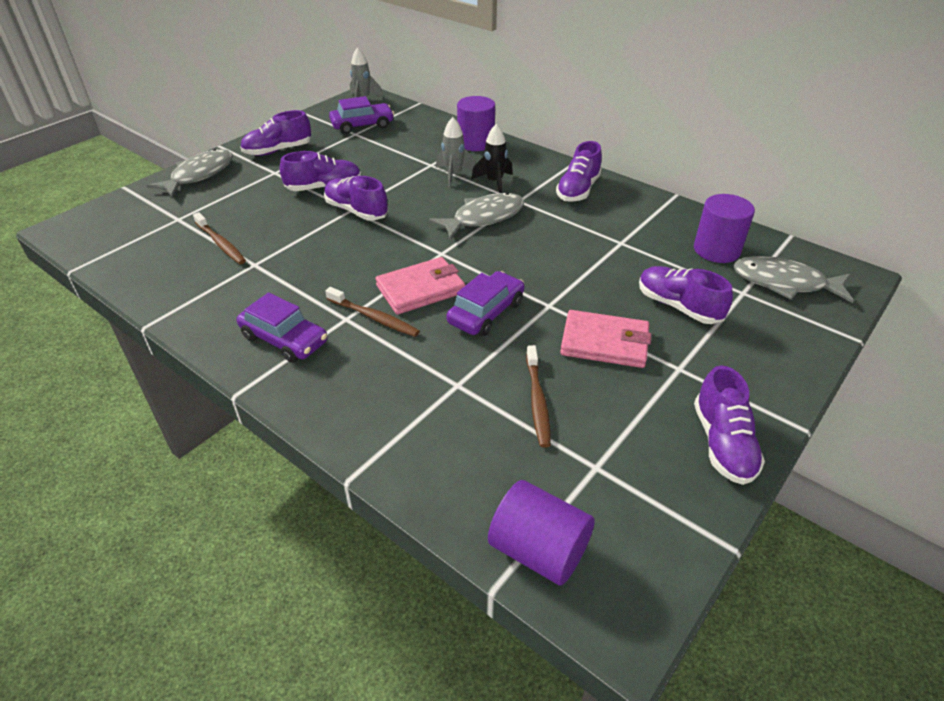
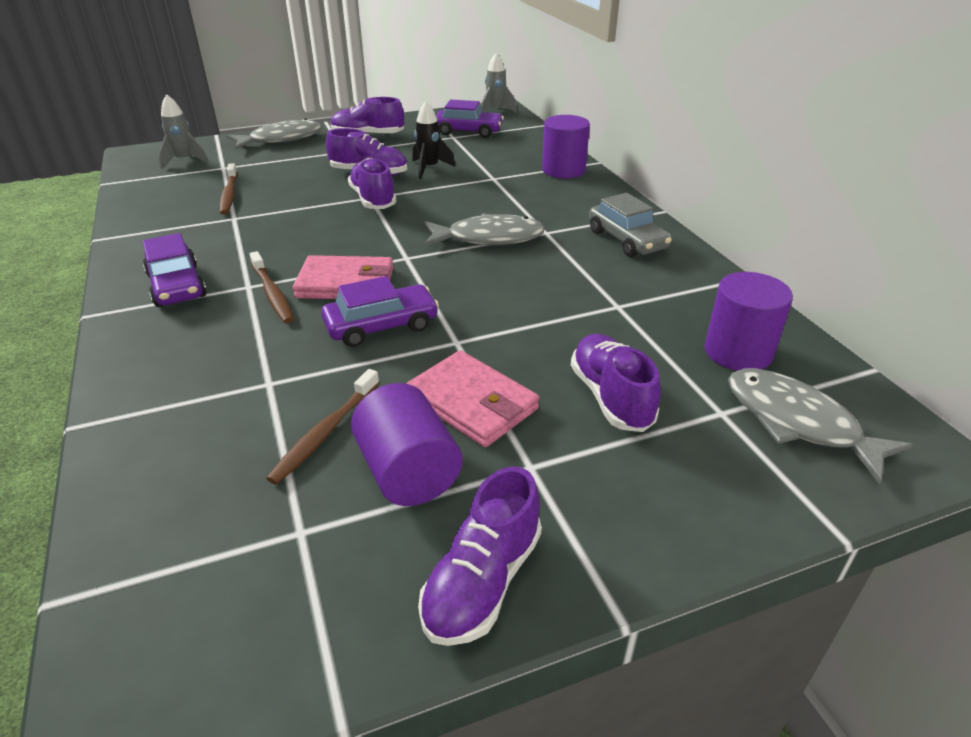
camera: 30 degrees right, 5 degrees down
grey rocket [436,117,476,187] -> grey rocket moved to [158,94,209,169]
black rocket [472,124,513,193] -> black rocket moved to [412,101,455,179]
purple cylinder [488,480,595,586] -> purple cylinder moved to [351,383,462,506]
purple shoe [556,141,602,202] -> grey car [589,193,672,257]

